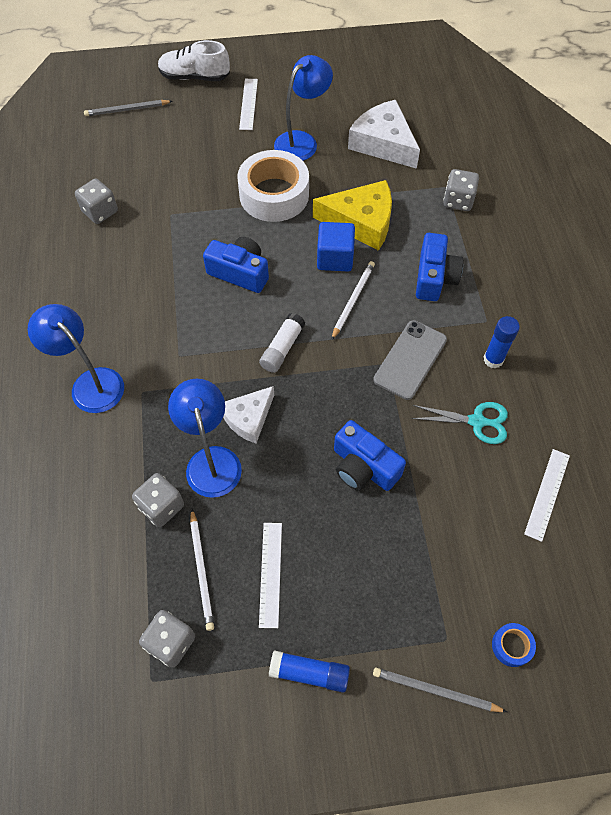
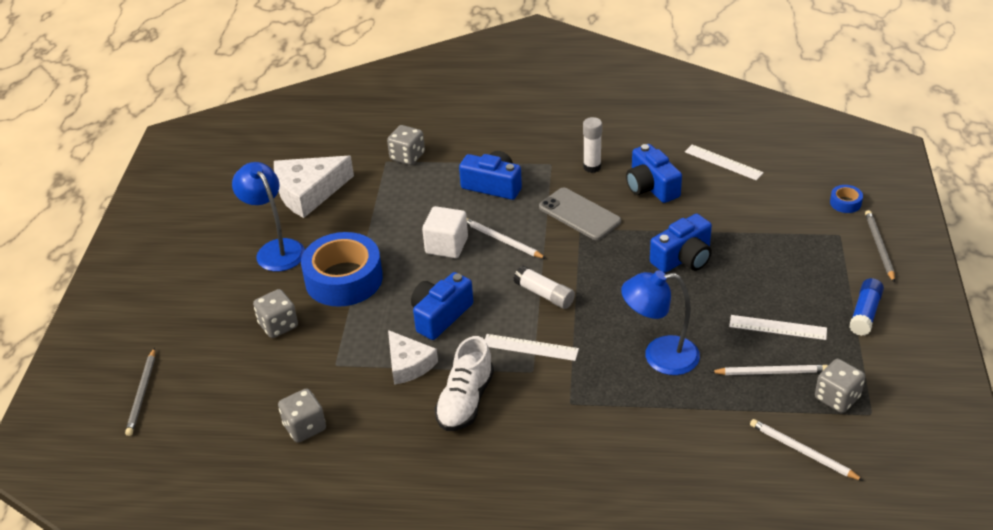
camera: 75 degrees left, 20 degrees down
blue lamp [28,304,124,413] -> none
grey dice [132,473,184,527] -> grey dice moved to [253,289,298,338]
white shoe [158,40,230,81] -> white shoe moved to [434,336,494,431]
white cheese [223,386,274,443] -> white cheese moved to [388,330,438,385]
white tape [237,150,309,222] -> blue tape [301,232,383,307]
white ruler [239,79,258,130] -> white ruler moved to [485,334,579,361]
yellow cheese [313,180,392,251] -> none
blue cube [317,222,355,271] -> white cube [422,206,468,258]
grey pencil [373,668,507,712] -> grey pencil turned 150 degrees clockwise [865,210,895,283]
turquoise scissors [411,402,508,444] -> blue camera [626,144,682,203]
blue glue stick [483,316,520,369] -> white glue stick [583,117,602,173]
none -> white pencil [750,419,864,481]

